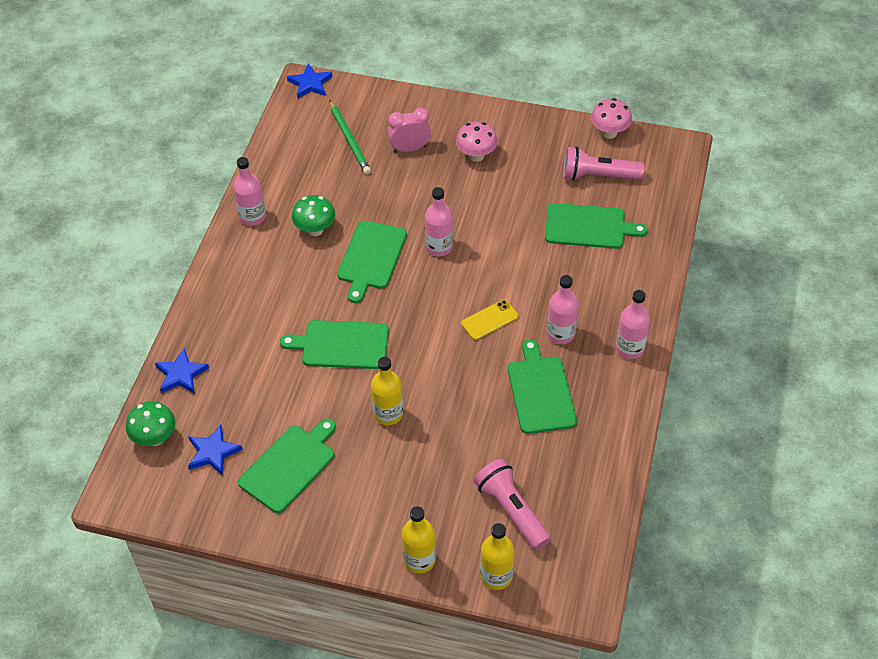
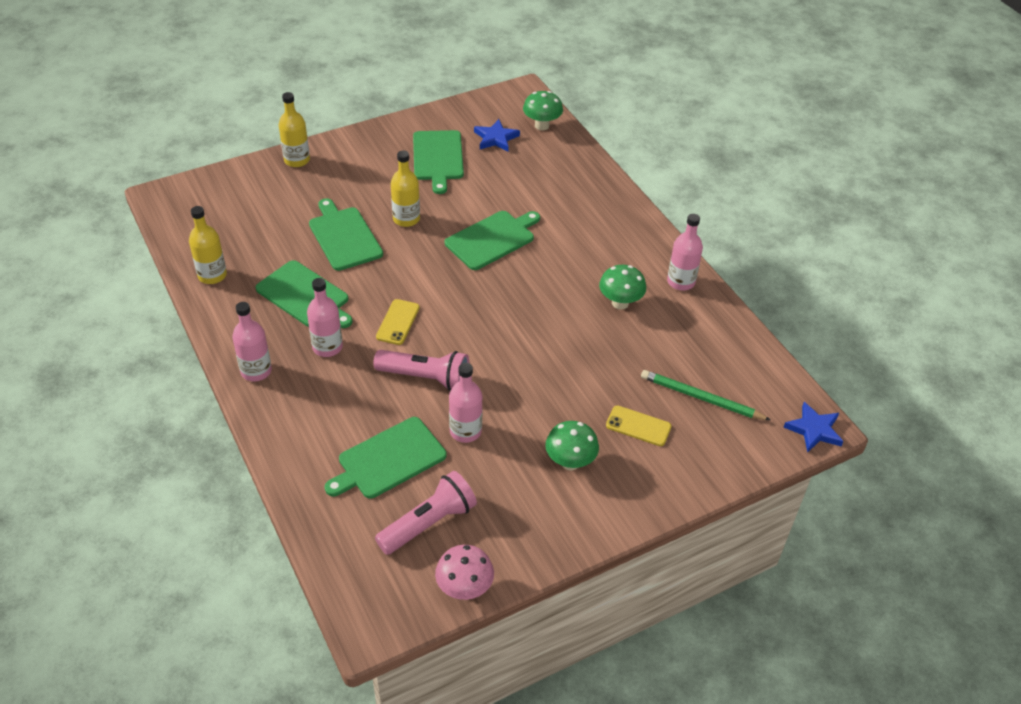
camera: 135 degrees right, 5 degrees down
blue star [155,348,209,394] -> none
green cutting board [337,220,407,303] -> green cutting board moved to [309,198,383,271]
pink clock [388,108,431,153] -> yellow phone [606,405,672,446]
pink bottle [425,187,453,256] -> pink bottle moved to [449,363,482,443]
pink mushroom [456,122,498,162] -> green mushroom [545,421,599,470]
pink flashlight [474,459,551,550] -> pink flashlight moved to [373,350,469,391]
yellow bottle [480,523,515,590] -> yellow bottle moved to [189,206,227,284]

